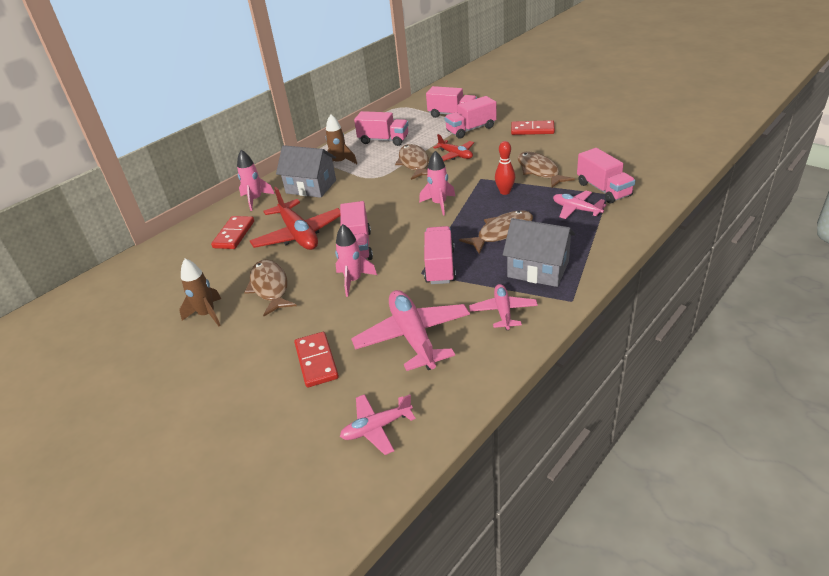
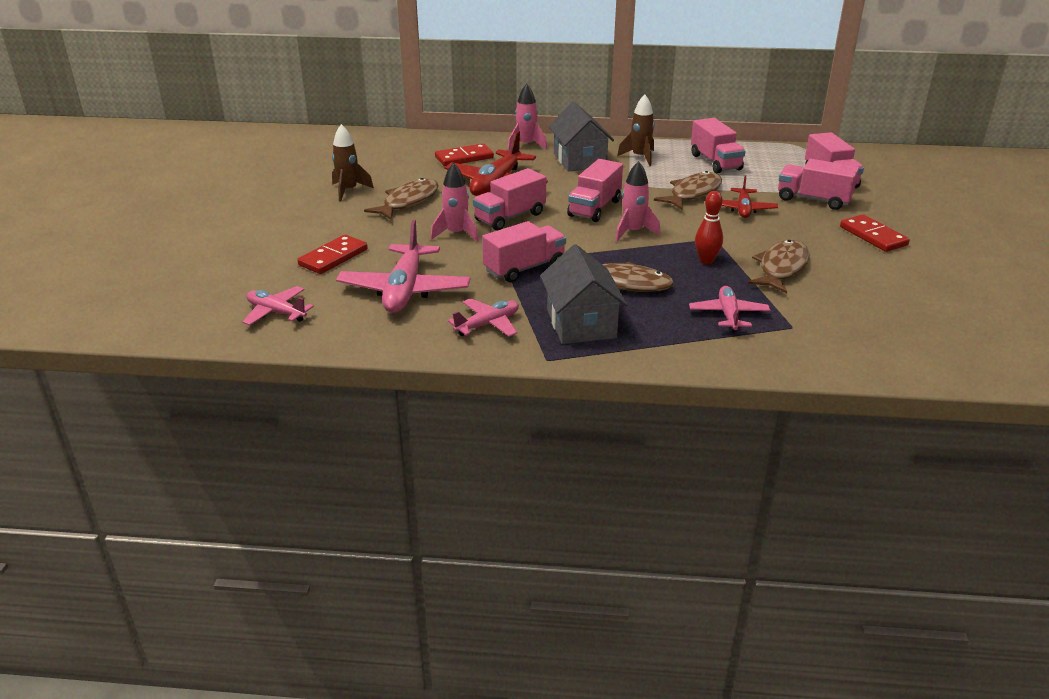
camera: 50 degrees right, 5 degrees down
pink plane [351,290,470,371] -> pink plane turned 150 degrees clockwise [336,220,470,313]
pink truck [577,148,635,203] -> pink truck moved to [567,159,623,222]

